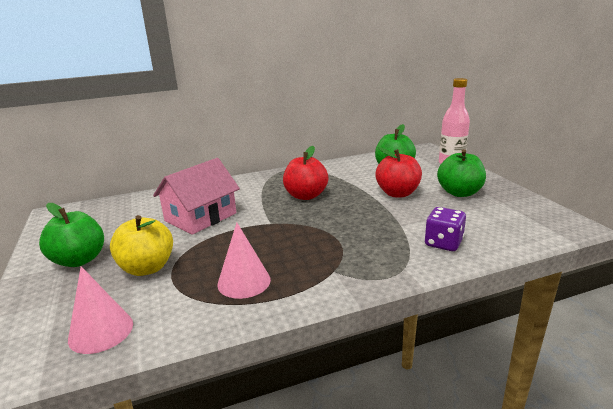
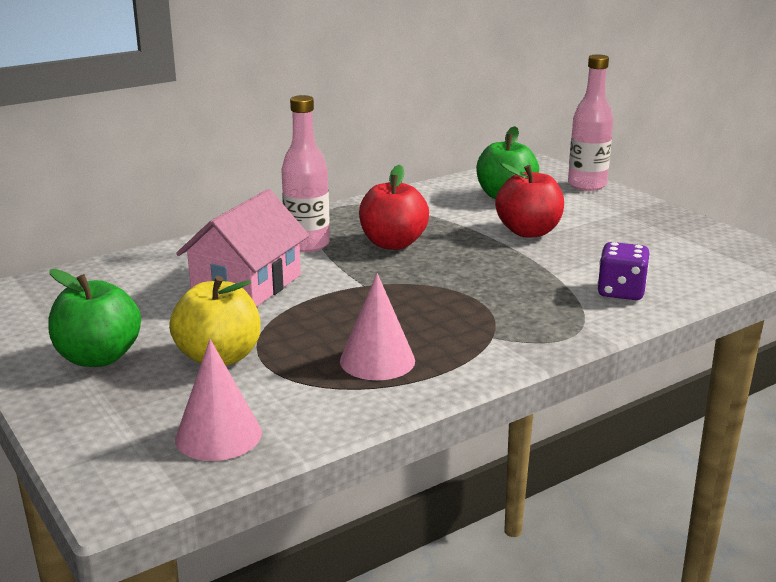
camera: 15 degrees left, 0 degrees up
green apple [437,149,486,197] -> none
none -> pink bottle [281,95,330,252]

